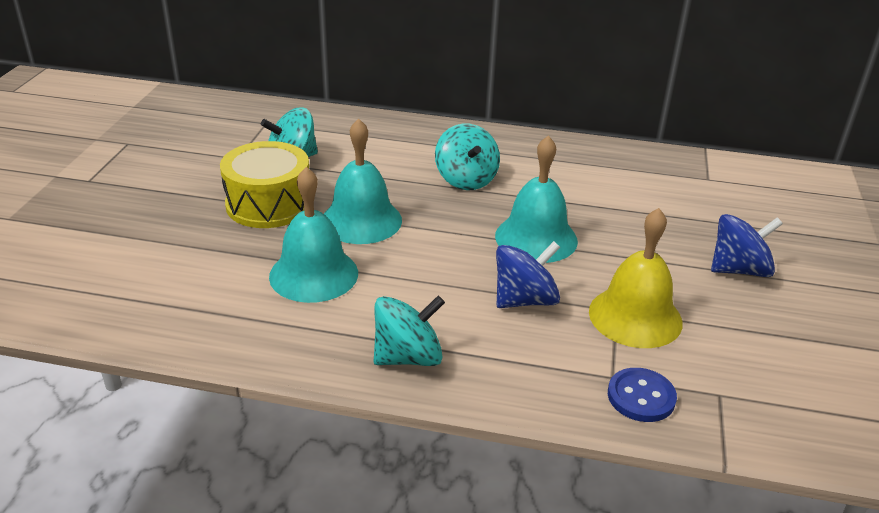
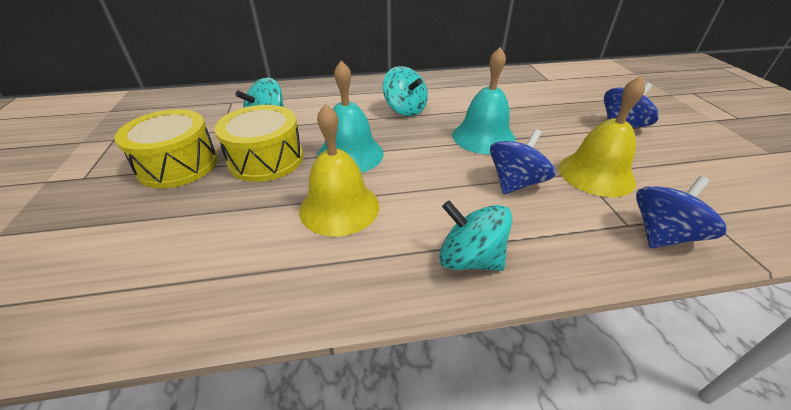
camera: 20 degrees left, 5 degrees up
turquoise bell [269,167,358,303] -> yellow bell [299,103,379,236]
turquoise spinning top [374,296,445,366] -> turquoise spinning top turned 105 degrees counterclockwise [439,201,512,271]
blue button [608,368,677,422] -> blue spinning top [636,176,727,248]
none -> yellow drum [114,109,218,188]

